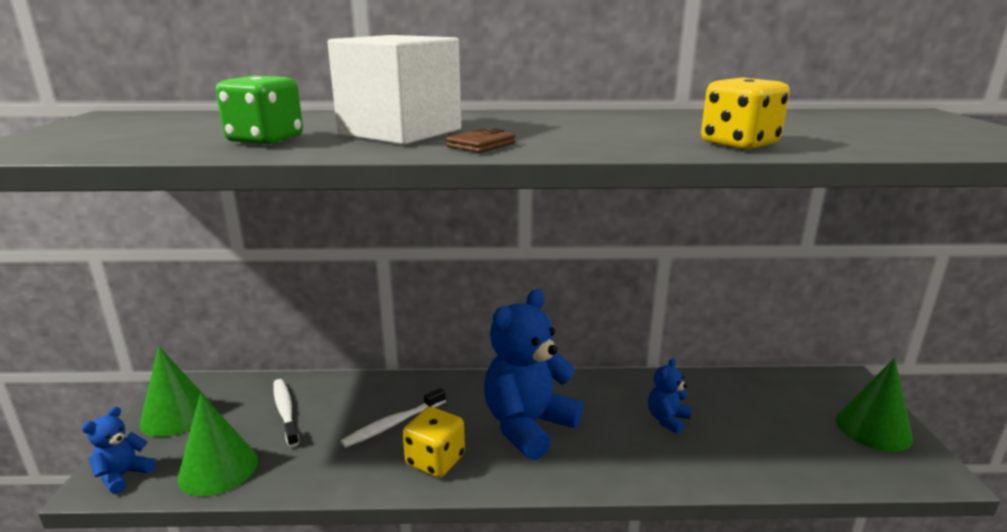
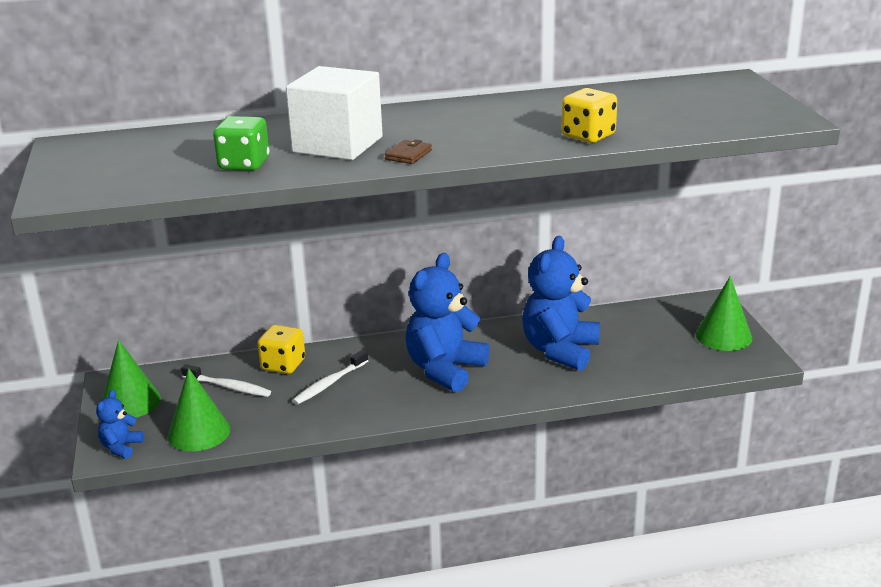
camera: 10 degrees left, 5 degrees up
white toothbrush [273,379,299,447] -> white toothbrush turned 150 degrees clockwise [181,364,271,397]
yellow dice [403,407,465,478] -> yellow dice moved to [257,325,305,374]
blue teddy bear [648,358,691,435] -> blue teddy bear [522,236,600,371], size x2.14

